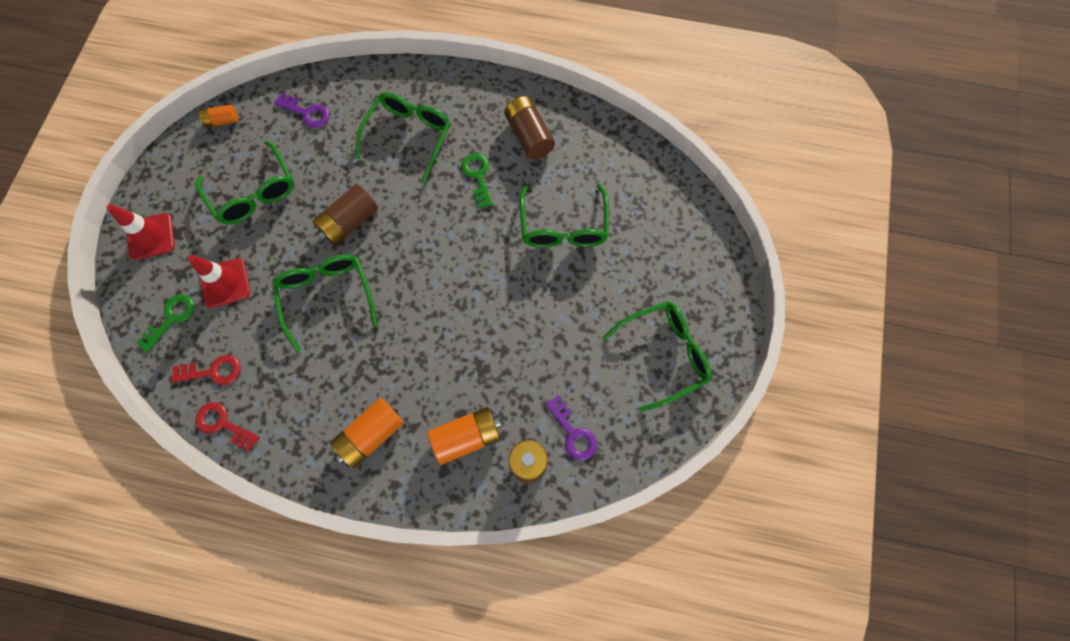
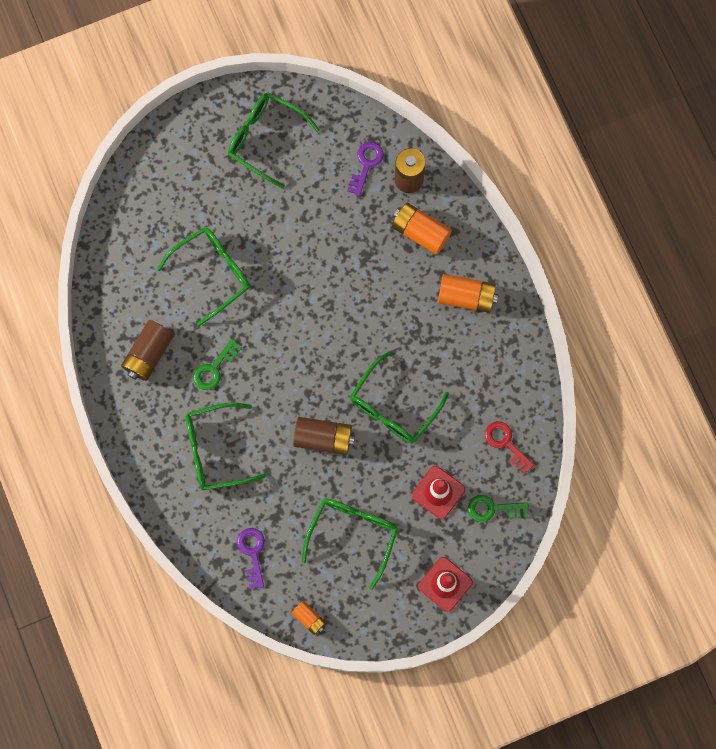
camera: 125 degrees left, 5 degrees up
red key [195,402,260,451] -> none

